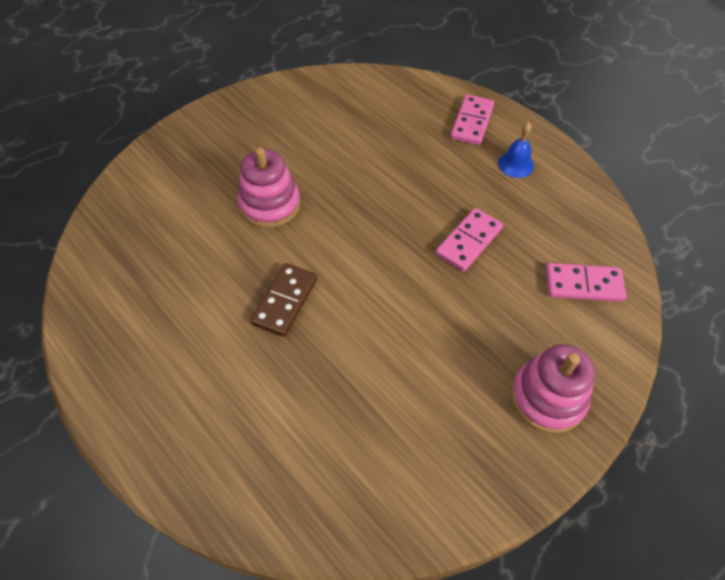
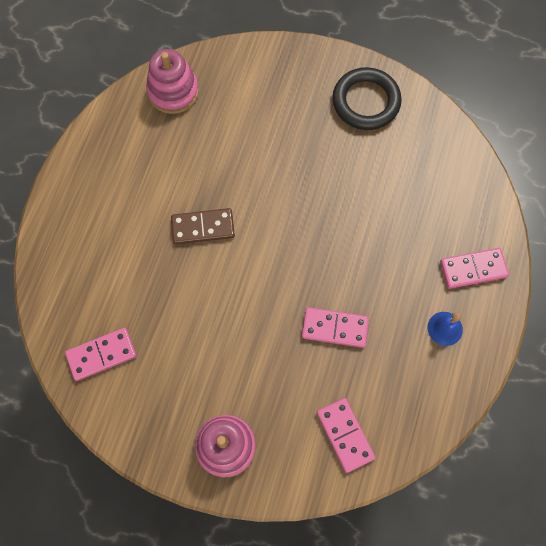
camera: 60 degrees right, 15 degrees up
pink stacking toy [237,148,300,228] -> pink stacking toy moved to [146,49,199,114]
none -> pink domino [65,328,137,381]
none -> black ring [332,67,402,130]

